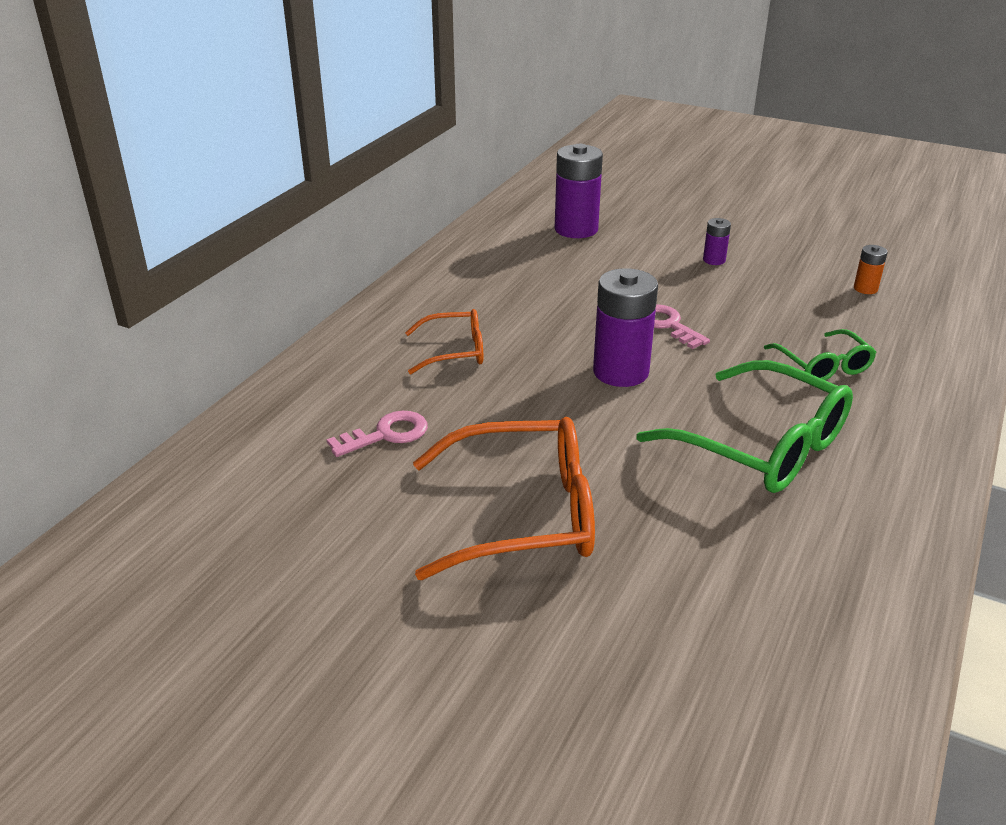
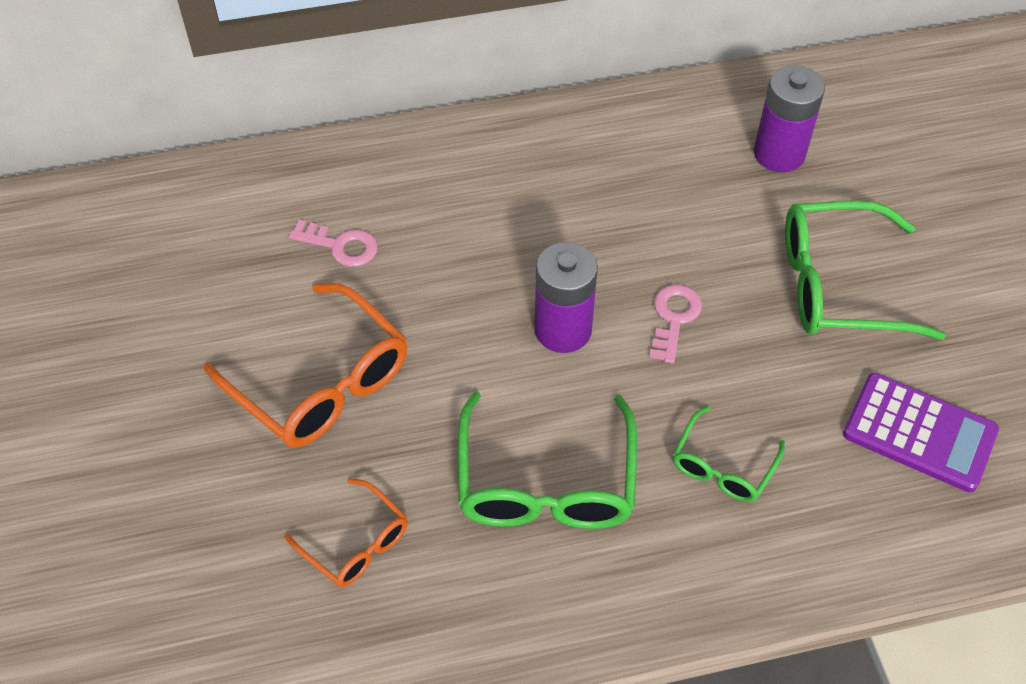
camera: 50 degrees right, 20 degrees up
orange glasses [405,309,483,374] -> orange glasses moved to [284,478,408,587]
purple battery [703,218,731,265] -> green glasses [785,200,946,340]
orange battery [854,245,888,294] -> purple calculator [843,373,999,492]

